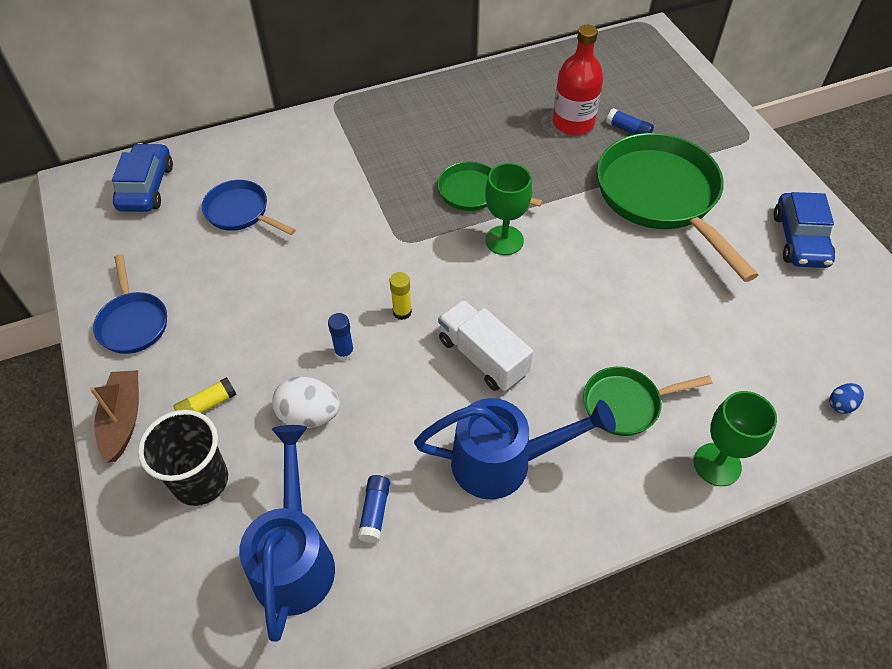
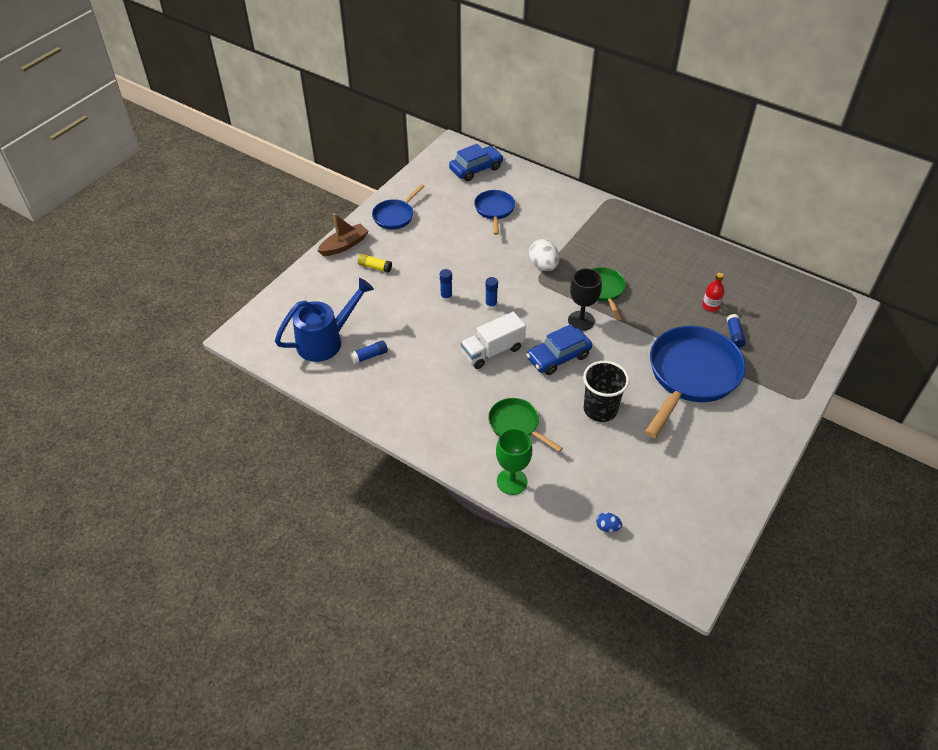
camera: 55 degrees right, 5 degrees down
black cup [138,410,228,506] -> black cup moved to [583,361,629,422]
white egg [272,377,340,428] -> white egg moved to [529,239,559,271]
yellow glue stick [389,272,412,320] -> blue glue stick [485,277,498,310]
blue watering can [414,398,616,499] -> none
white truck [438,300,533,391] -> white truck turned 135 degrees counterclockwise [461,312,526,369]
green goblet [485,163,532,255] -> black goblet [568,268,602,331]
red bottle [552,25,603,135] -> red bottle [702,273,724,312], size x0.53
green pan [597,133,758,282] -> blue pan [645,326,746,438]
blue car [774,192,835,268] -> blue car moved to [526,324,592,375]

